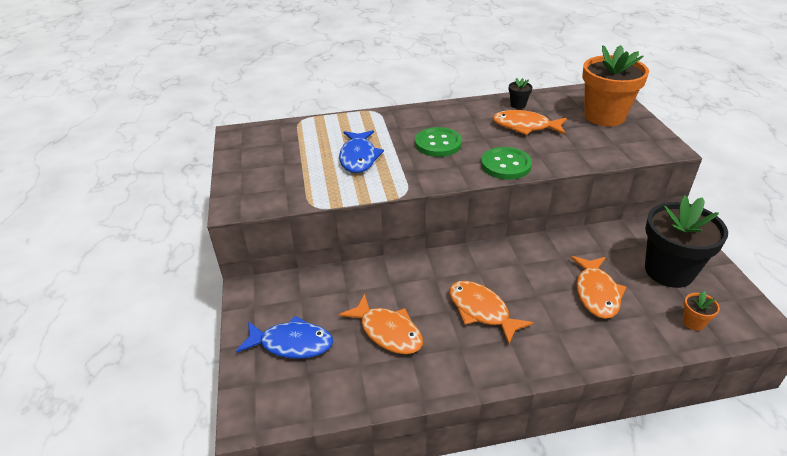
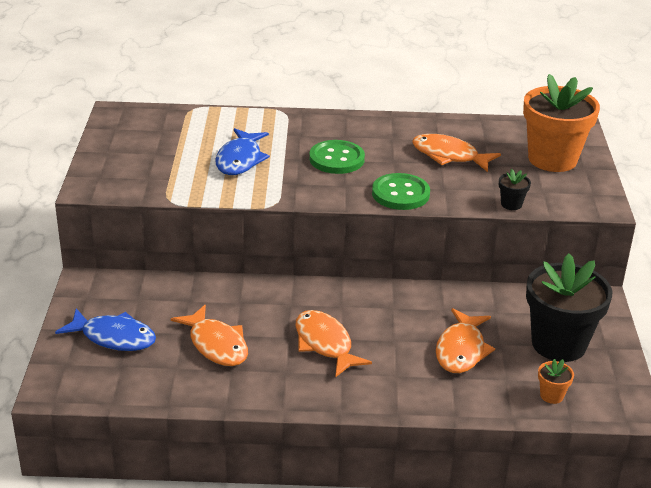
camera: 10 degrees right, 5 degrees down
black flower pot [509,78,533,109] -> black flower pot moved to [499,169,531,210]

